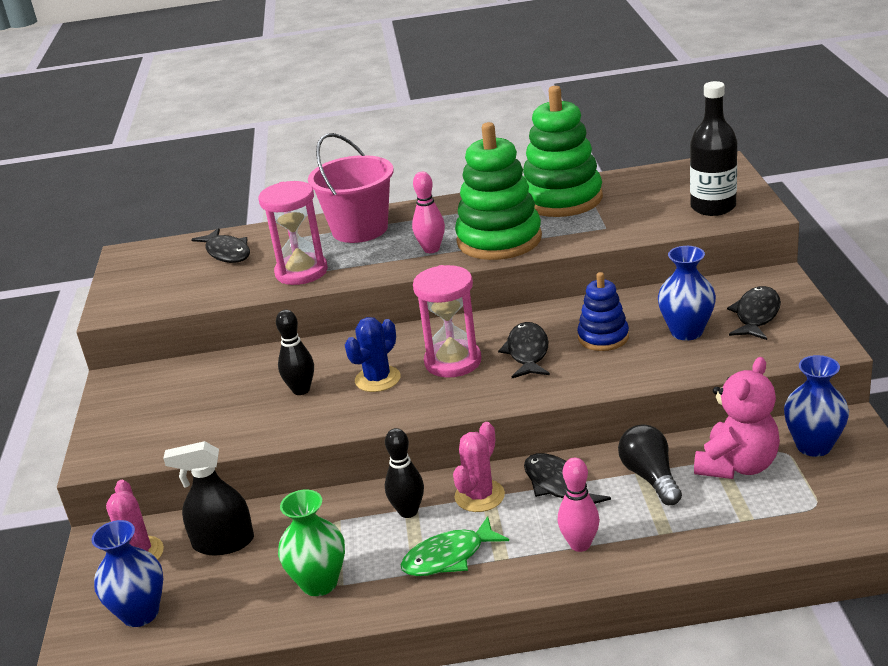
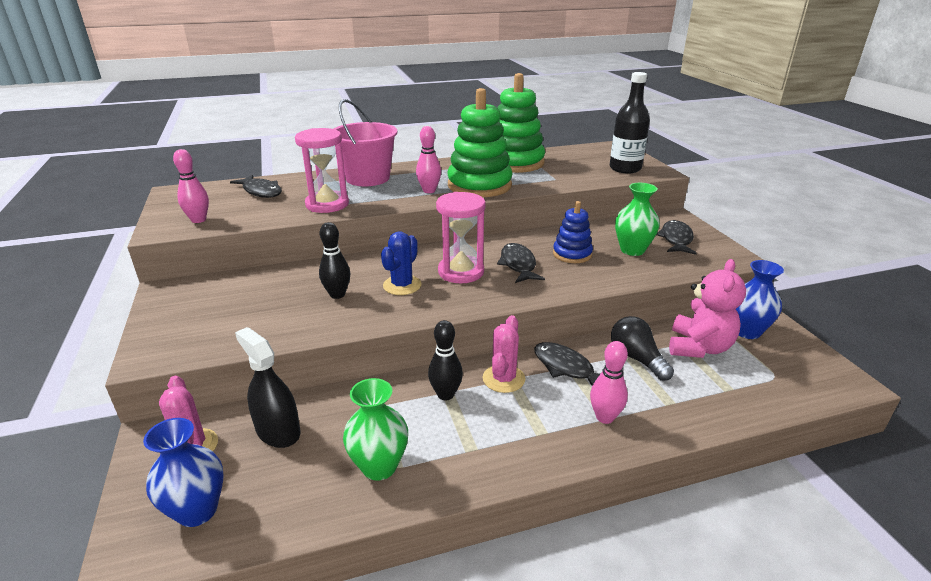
camera: 15 degrees left, 0 degrees up
black spray bottle [163,441,254,555] -> black spray bottle turned 60 degrees clockwise [235,327,301,448]
green fish [401,516,509,576] -> none
blue vase [658,246,716,341] -> green vase [615,183,660,256]
none -> pink bowling pin [173,149,209,223]

